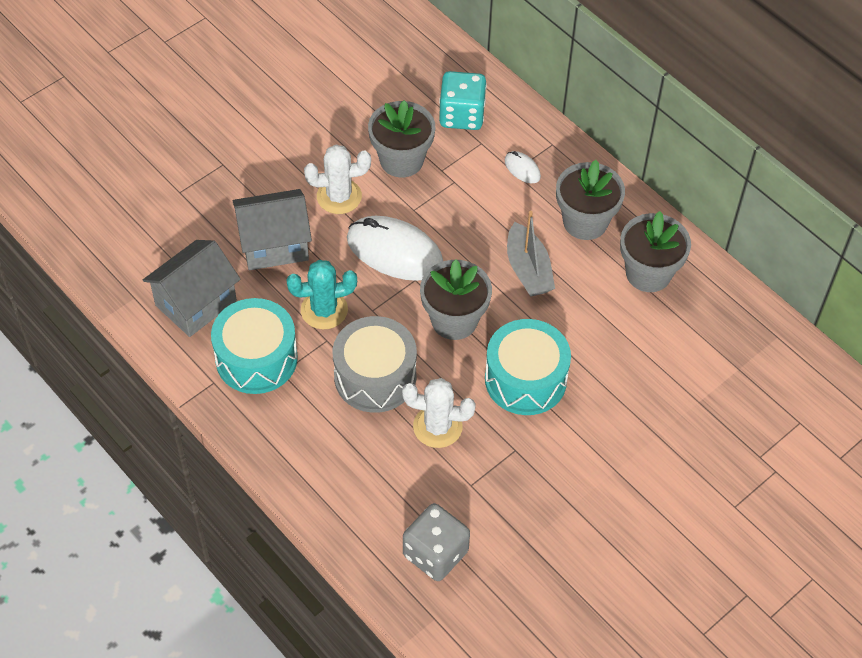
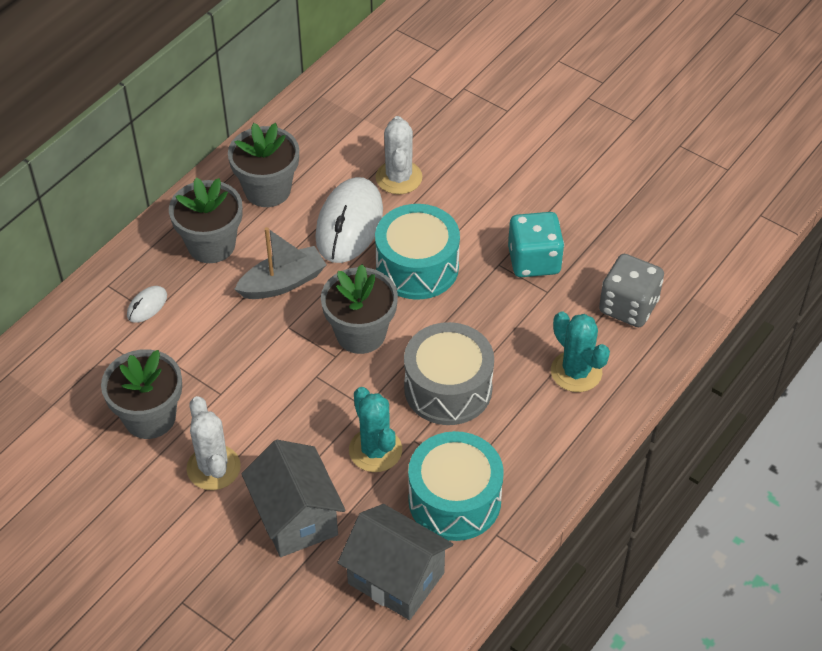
camera: 100 degrees left, 5 degrees down
white mouse [347,216,443,281] -> white mouse moved to [315,177,383,263]
white cactus [402,378,476,448] -> white cactus moved to [376,116,422,194]
turquoise dice [439,71,487,130] -> turquoise dice moved to [508,212,564,277]
none -> turquoise cactus [551,312,610,392]

